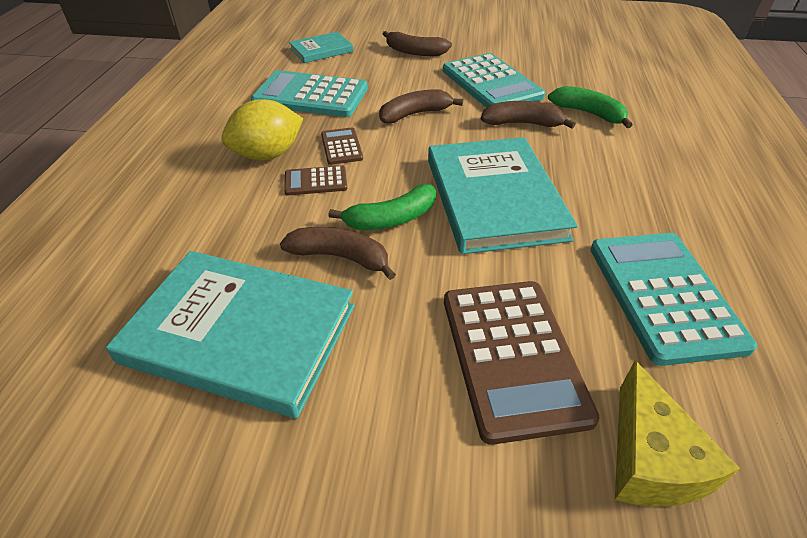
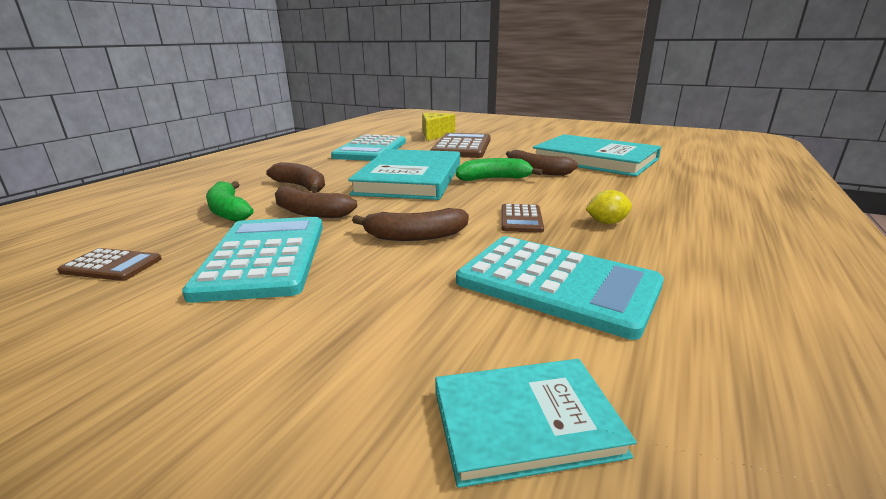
camera: 160 degrees left, 20 degrees down
yellow lemon [221,99,303,161] -> yellow lemon [586,190,632,224], size x0.52
brown calculator [284,165,347,195] -> brown calculator moved to [57,248,162,281]
brown banana [383,31,452,56] -> brown banana moved to [266,162,325,193]

